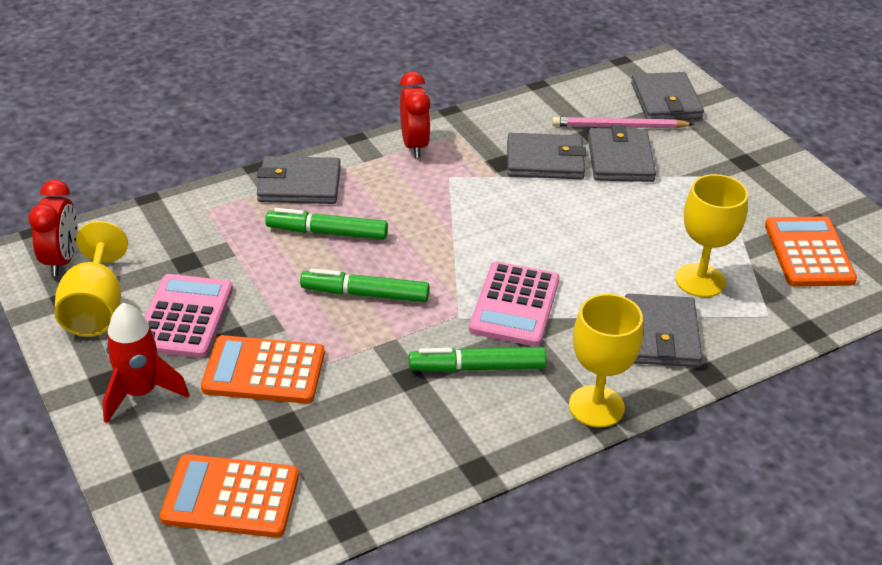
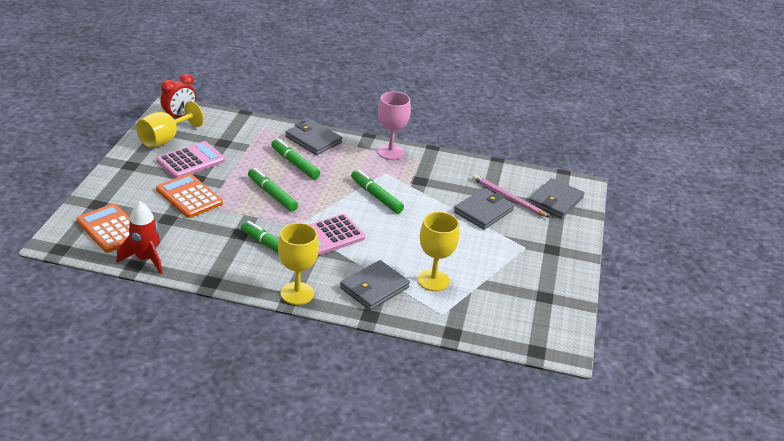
camera: 40 degrees right, 5 degrees down
red rocket [102,303,189,423] -> red rocket moved to [117,202,163,274]
red clock [400,72,431,158] -> pink goblet [377,91,411,160]
grey wallet [507,133,586,179] -> none
orange calculator [765,216,857,287] -> none
none -> green marker [351,170,404,214]

